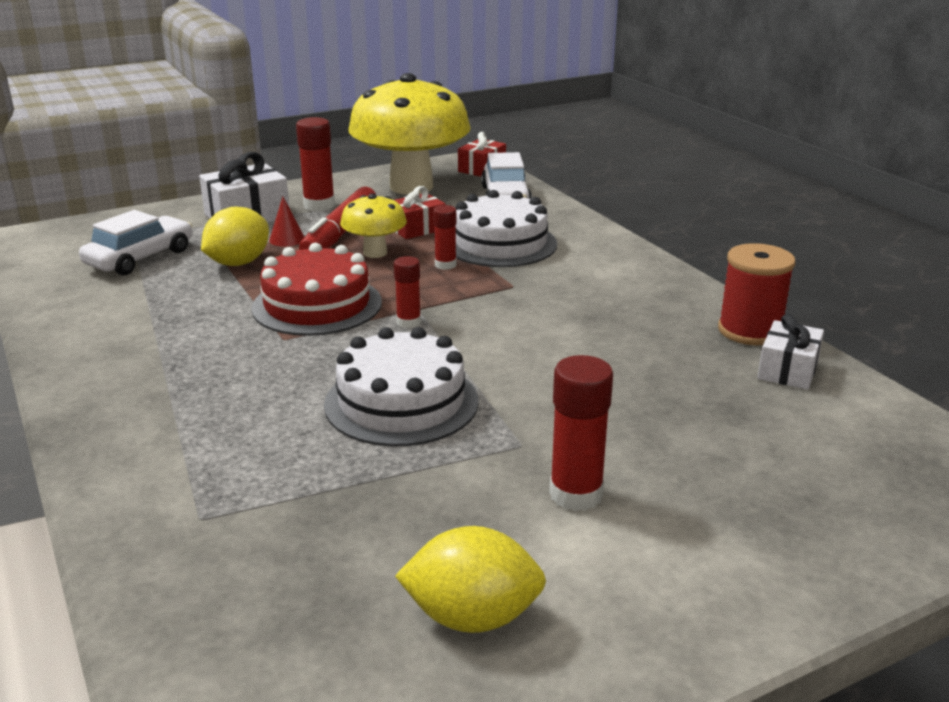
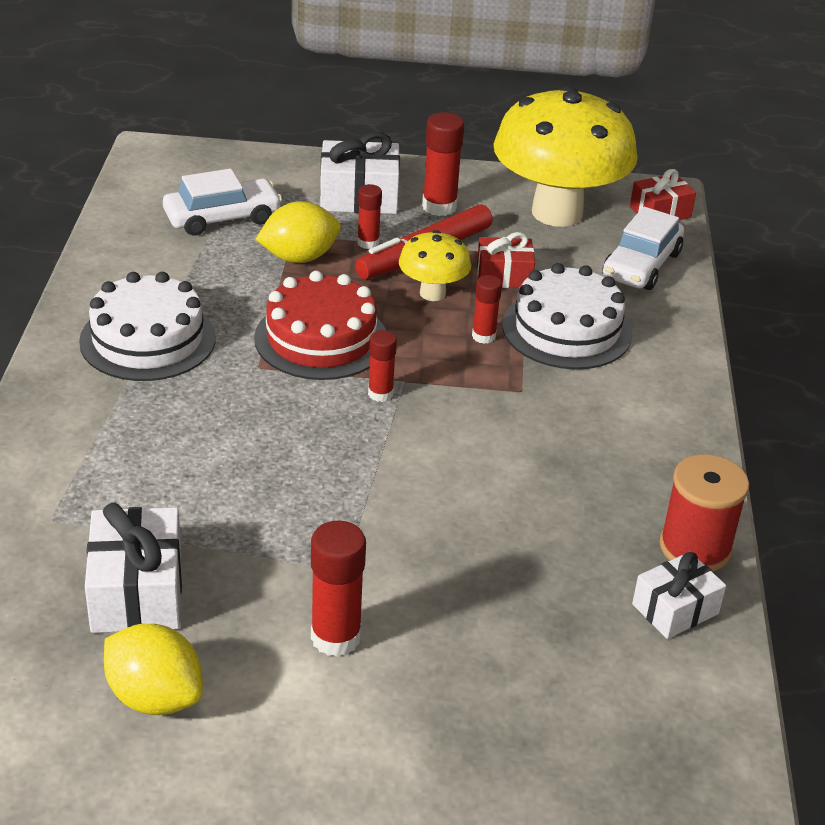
camera: 30 degrees right, 10 degrees up
red cone [269,197,304,247] -> red glue stick [357,184,382,249]
white cake [324,327,479,447] -> white cake moved to [79,272,216,381]
none -> white gift [85,503,182,633]

